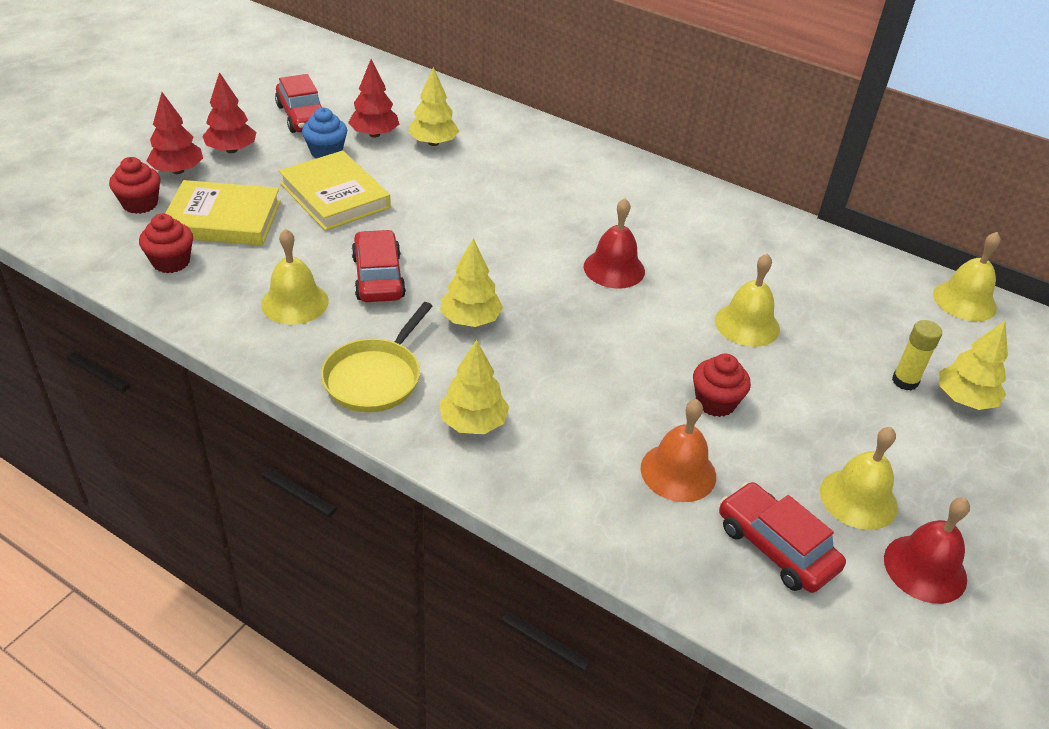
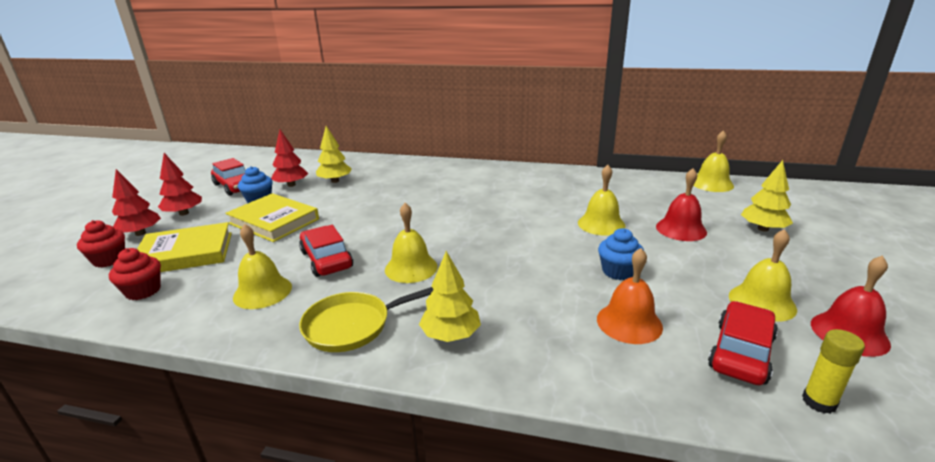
camera: 15 degrees left, 15 degrees down
yellow pan [321,302,433,412] -> yellow pan turned 60 degrees clockwise [299,287,434,352]
yellow tree [440,238,503,327] -> yellow bell [385,203,438,283]
red bell [584,198,645,289] -> red bell moved to [656,168,707,241]
red cupcake [693,354,751,417] -> blue cupcake [598,228,644,280]
red car [719,482,846,593] -> red car turned 90 degrees clockwise [708,301,778,385]
yellow glue stick [892,320,942,390] -> yellow glue stick moved to [802,329,865,414]

